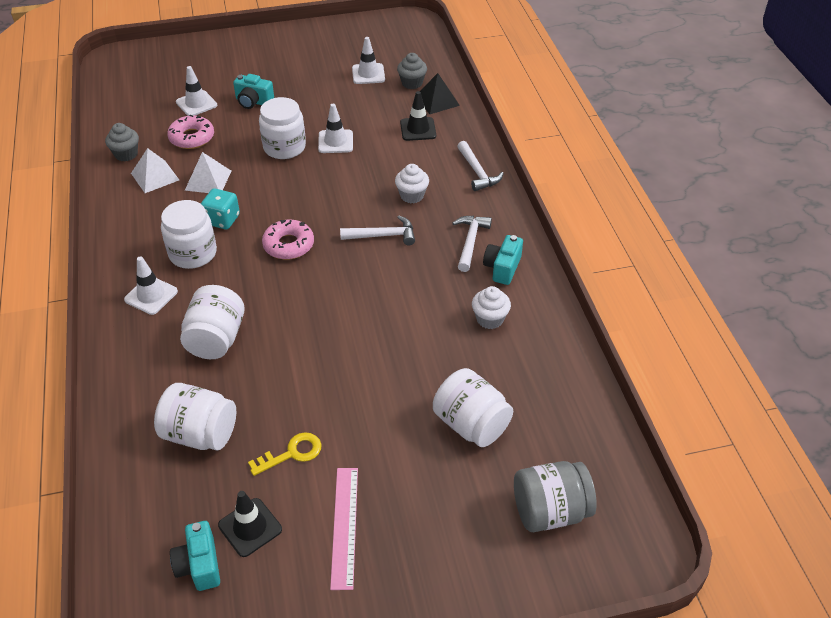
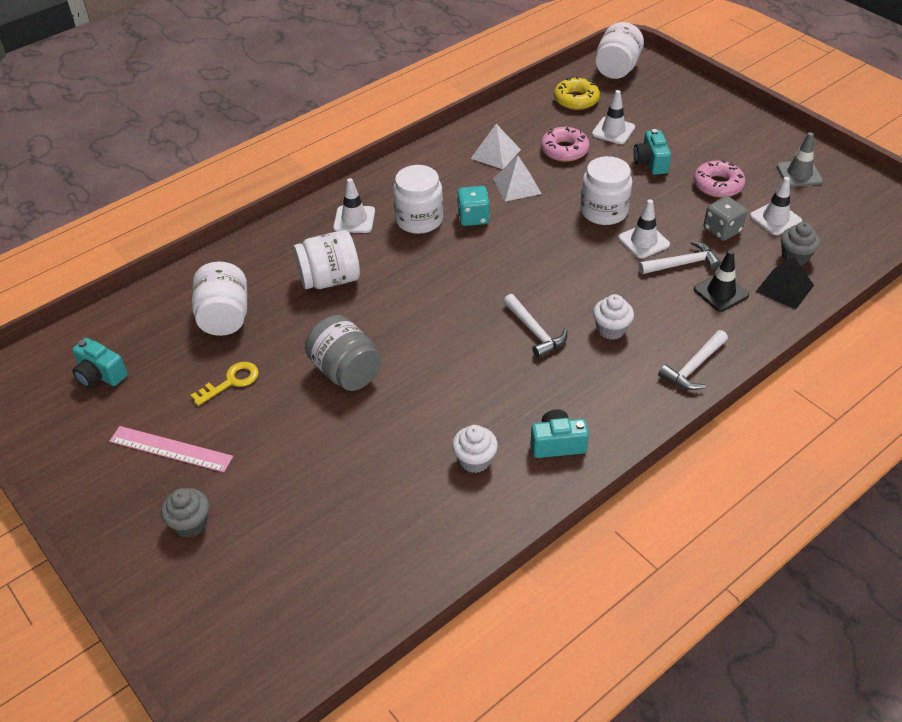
camera: 65 degrees right, 0 degrees up
grey cupcake [105,123,139,162] -> grey cupcake moved to [161,488,209,538]
turquoise camera [170,521,220,591] -> turquoise camera turned 105 degrees counterclockwise [72,338,128,388]
black traffic cone [218,491,282,557] -> none
yellow key [248,432,321,476] -> yellow key turned 75 degrees counterclockwise [191,362,259,406]
pink donut [262,220,314,260] -> pink donut moved to [694,160,745,198]
pink ruler [330,468,358,590] -> pink ruler turned 45 degrees clockwise [109,426,233,472]
white jar [433,368,513,447] -> white jar moved to [596,22,644,79]
white hammer [452,216,492,272] -> white hammer moved to [639,241,721,274]
grey jar [514,461,597,532] -> grey jar moved to [305,315,382,391]
none -> yellow donut [554,77,600,110]
none -> grey dice [703,196,747,241]
none -> grey traffic cone [777,132,823,187]

